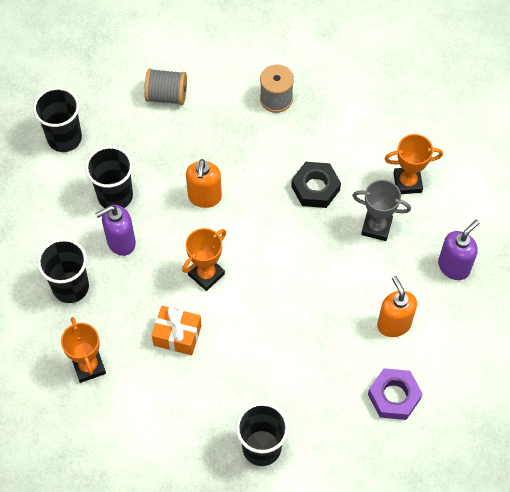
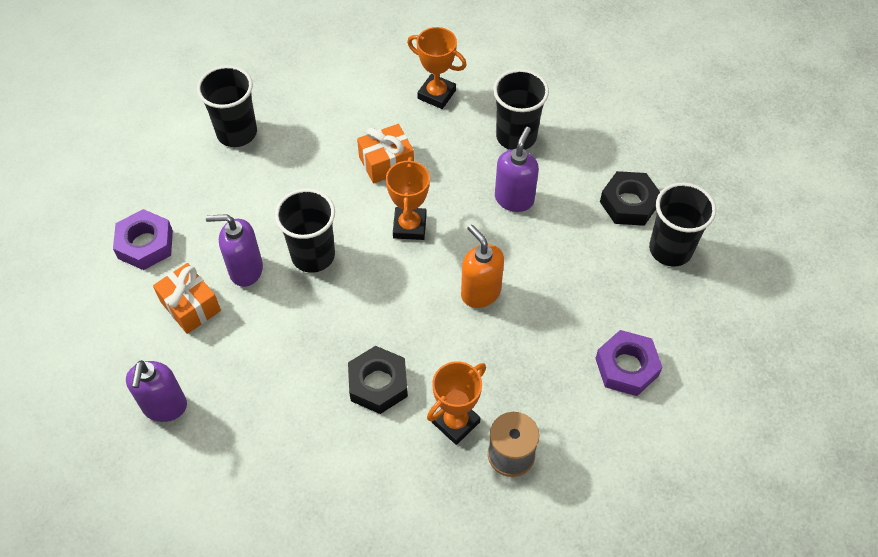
camera: 140 degrees right, 5 degrees down
black cup [85,146,133,208] -> black cup moved to [275,189,335,273]
grey spool [144,68,187,105] -> purple nut [595,330,663,396]
grey trophy [352,180,411,241] -> none
orange soap dispenser [377,276,417,337] -> orange gift [153,263,221,334]
orange trophy [384,134,443,194] -> orange trophy moved to [427,362,486,445]
none -> purple soap dispenser [206,214,263,287]
none -> black nut [600,171,660,226]

